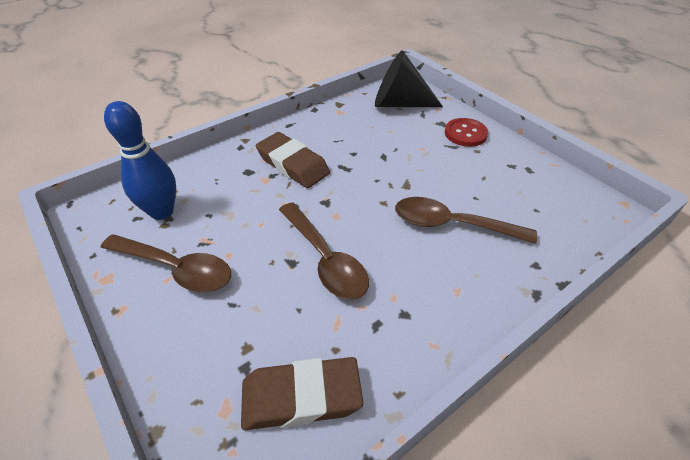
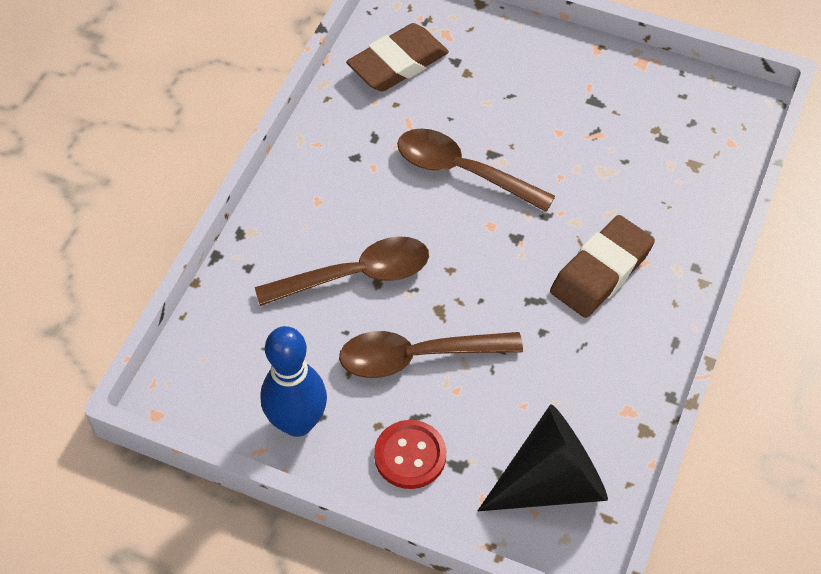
camera: 150 degrees right, 10 degrees up
brown spoon [101,234,231,292] -> brown spoon moved to [339,331,523,378]
blue bowling pin [104,101,176,220] -> blue bowling pin moved to [260,326,327,437]
brown eraser [256,132,330,188] -> brown eraser turned 60 degrees counterclockwise [550,215,655,318]

